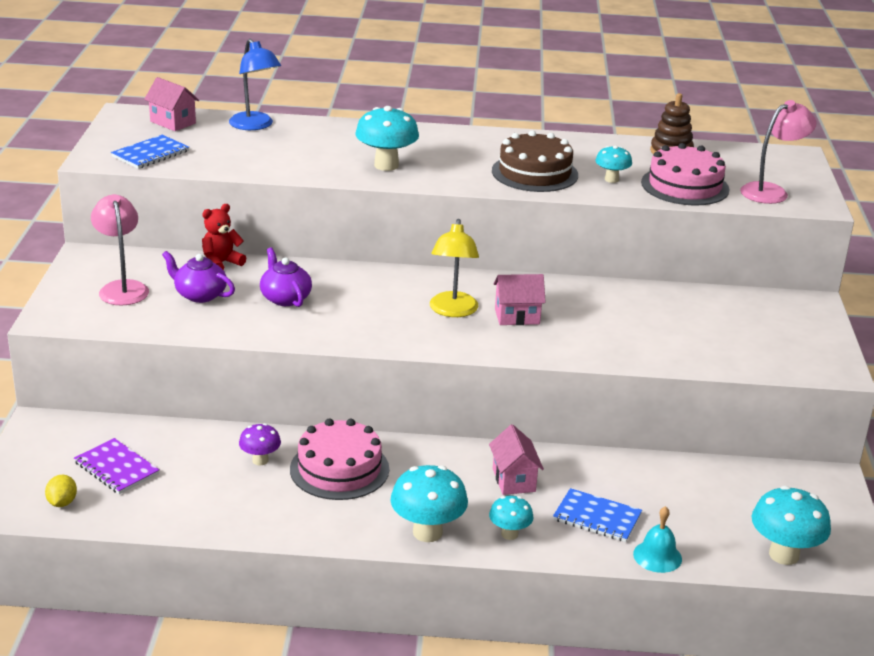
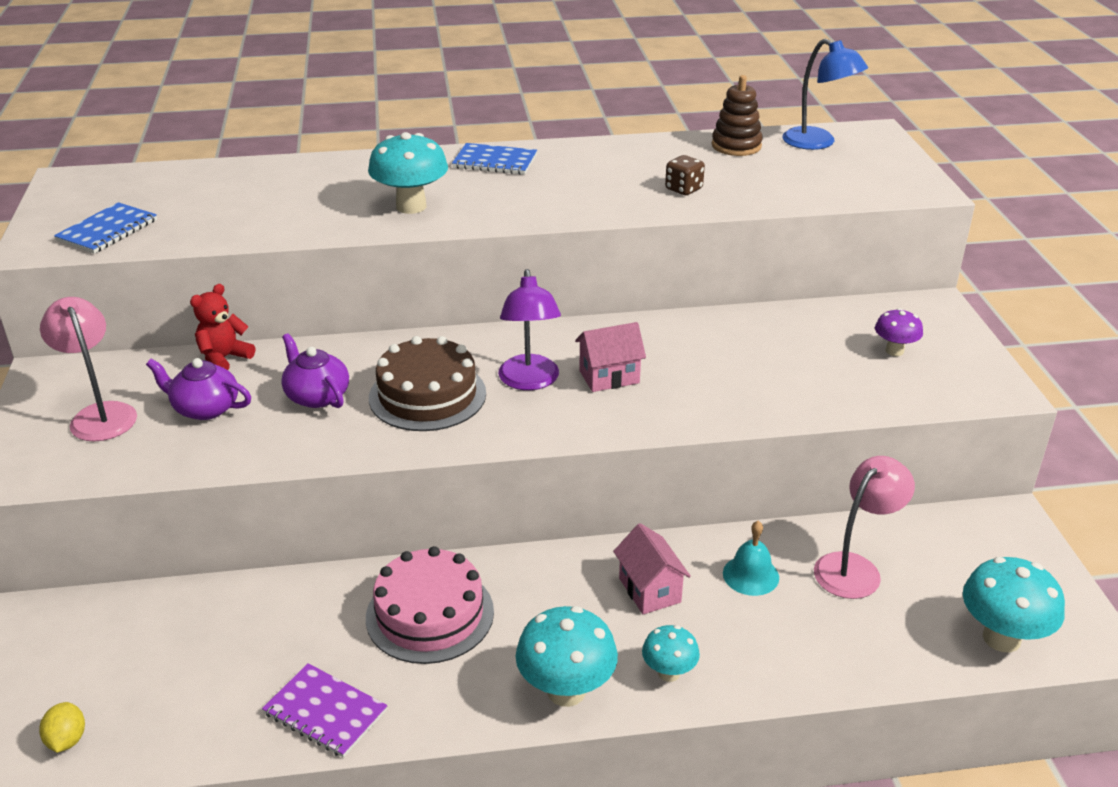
camera: 10 degrees left, 5 degrees up
purple notebook [74,438,159,494] -> purple notebook moved to [262,663,388,758]
pink house [144,77,199,131] -> none
blue lamp [229,39,281,130] -> blue lamp moved to [783,39,868,150]
purple mushroom [239,423,281,465] -> purple mushroom moved to [875,308,923,356]
yellow lamp [430,219,479,317] -> purple lamp [498,269,561,390]
brown cake [492,130,578,192] -> brown cake moved to [369,336,486,431]
blue notebook [553,488,642,542] -> blue notebook moved to [452,143,537,175]
turquoise mushroom [595,145,632,183] -> brown dice [665,155,705,195]
turquoise bell [633,506,682,573] -> turquoise bell moved to [723,521,779,596]
pink cake [641,143,730,205] -> none
pink lamp [740,100,817,204] -> pink lamp moved to [814,456,915,599]

